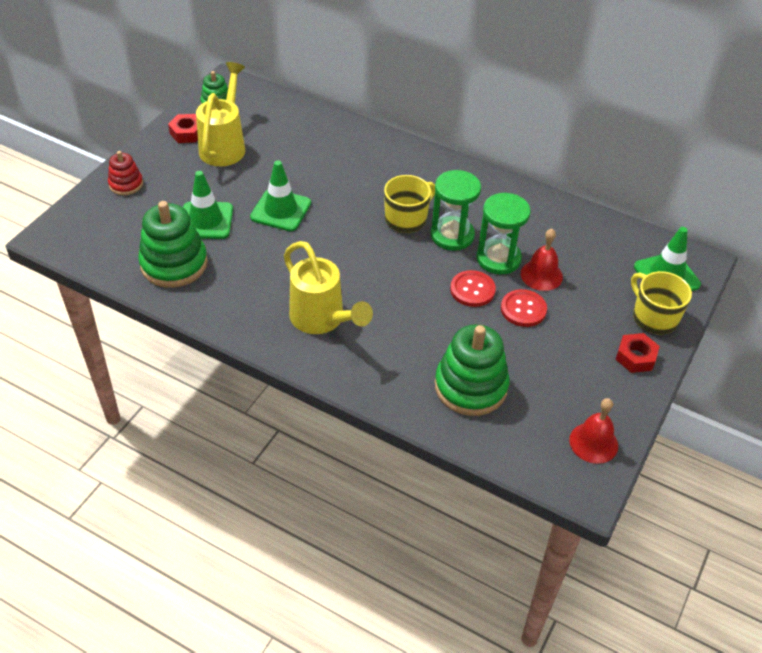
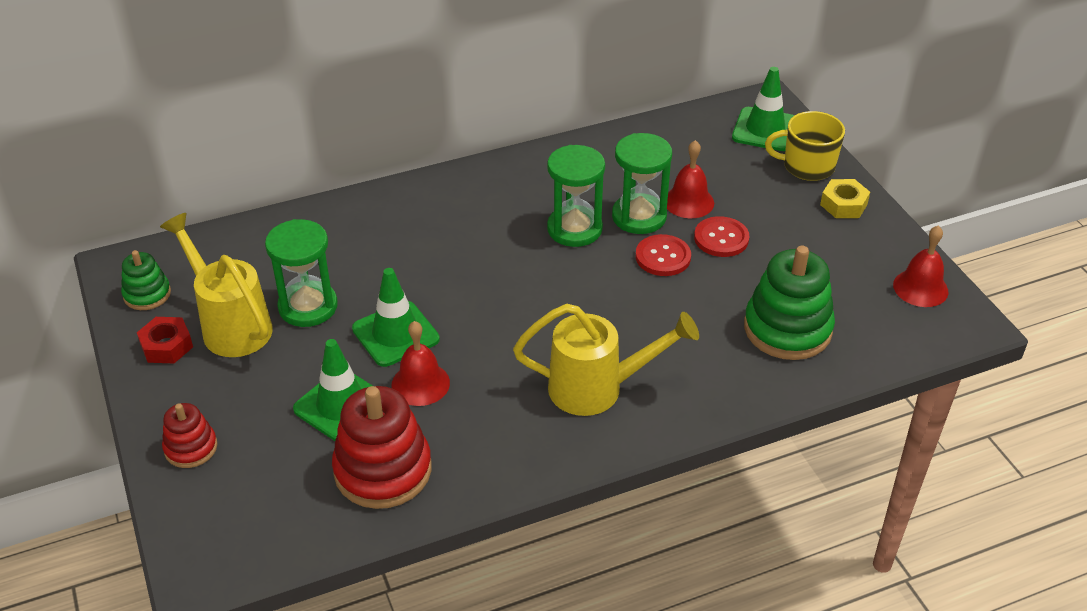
camera: 50 degrees left, 5 degrees down
green stacking toy [138,201,208,288] -> red stacking toy [332,386,432,509]
yellow mug [384,175,435,233] -> none
red nut [615,333,660,373] -> yellow nut [820,179,870,218]
none -> green hourglass [265,219,338,327]
none -> red bell [392,321,450,406]

